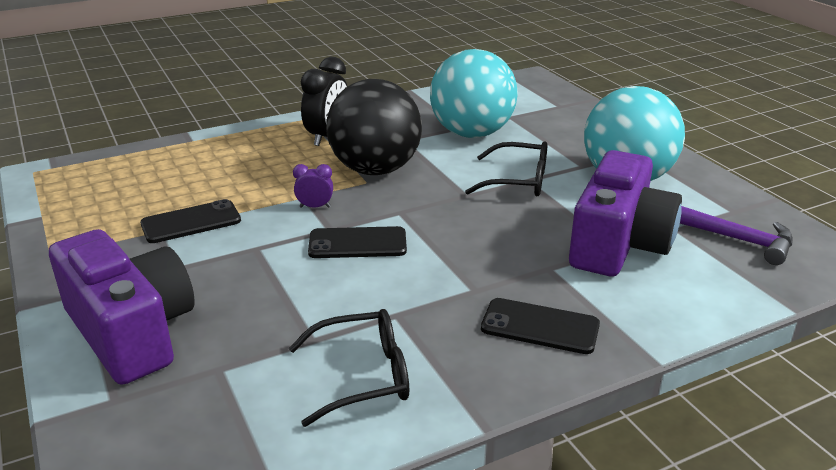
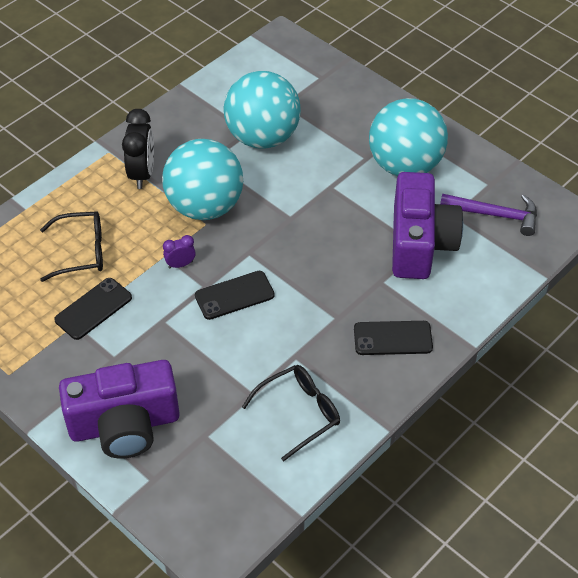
camera: 20 degrees left, 20 degrees up
purple camera [49,229,195,385] -> purple camera turned 135 degrees clockwise [59,360,180,459]
black ball [326,79,422,175] -> turquoise ball [162,139,243,220]
black glasses [465,141,547,196] -> black glasses moved to [40,211,103,282]

